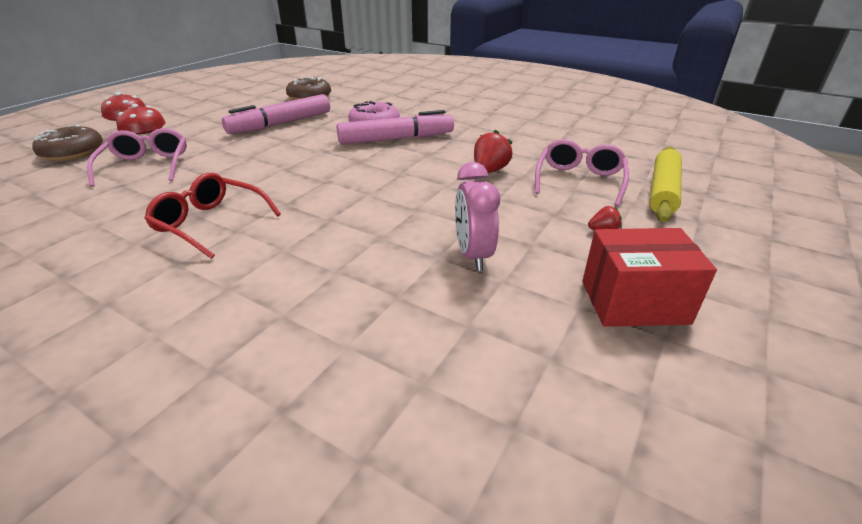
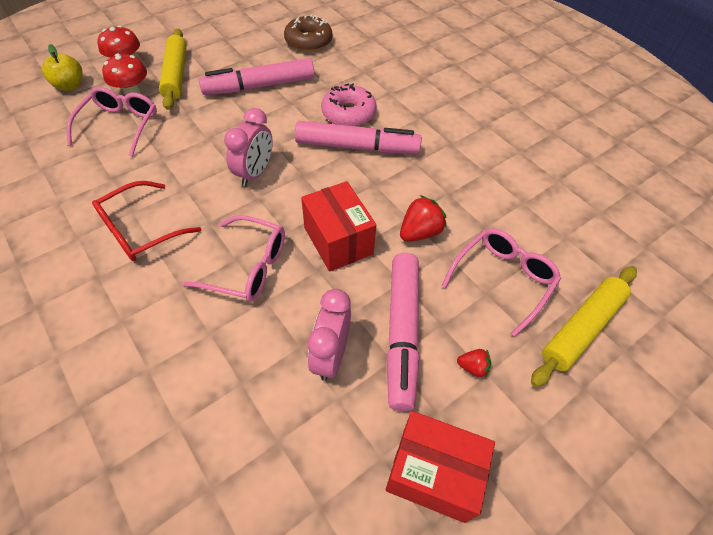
camera: 20 degrees right, 20 degrees up
brown donut [32,125,103,161] -> yellow apple [42,44,83,91]
red glasses [144,173,281,259] -> red glasses turned 90 degrees counterclockwise [92,181,201,261]
none -> yellow rolling pin [159,29,187,110]
none -> pink glasses [183,215,285,302]
none -> pink clock [224,108,273,187]
none -> red box [301,181,376,272]
none -> pink marker [386,253,420,411]

